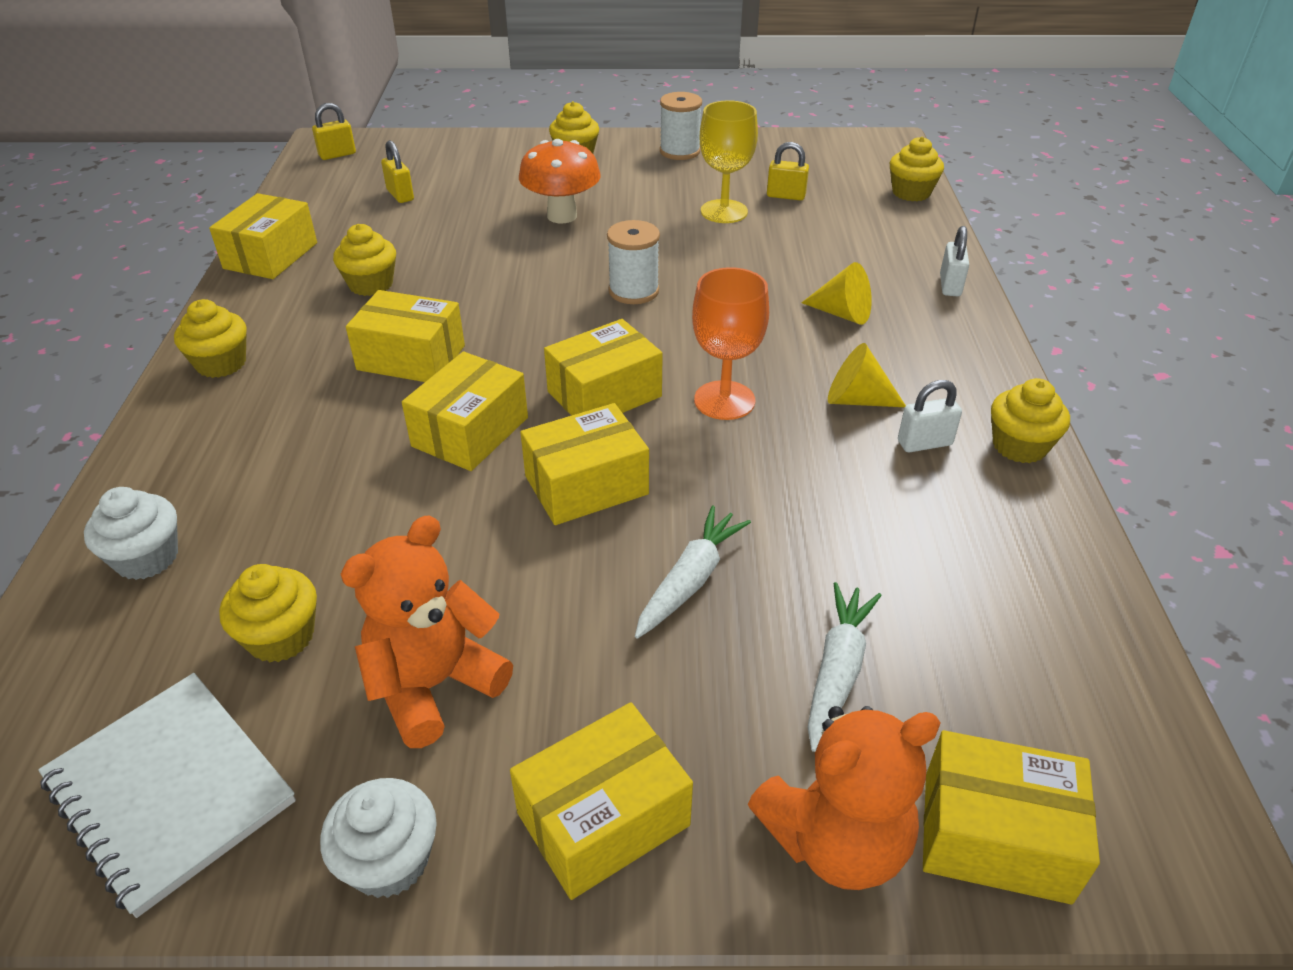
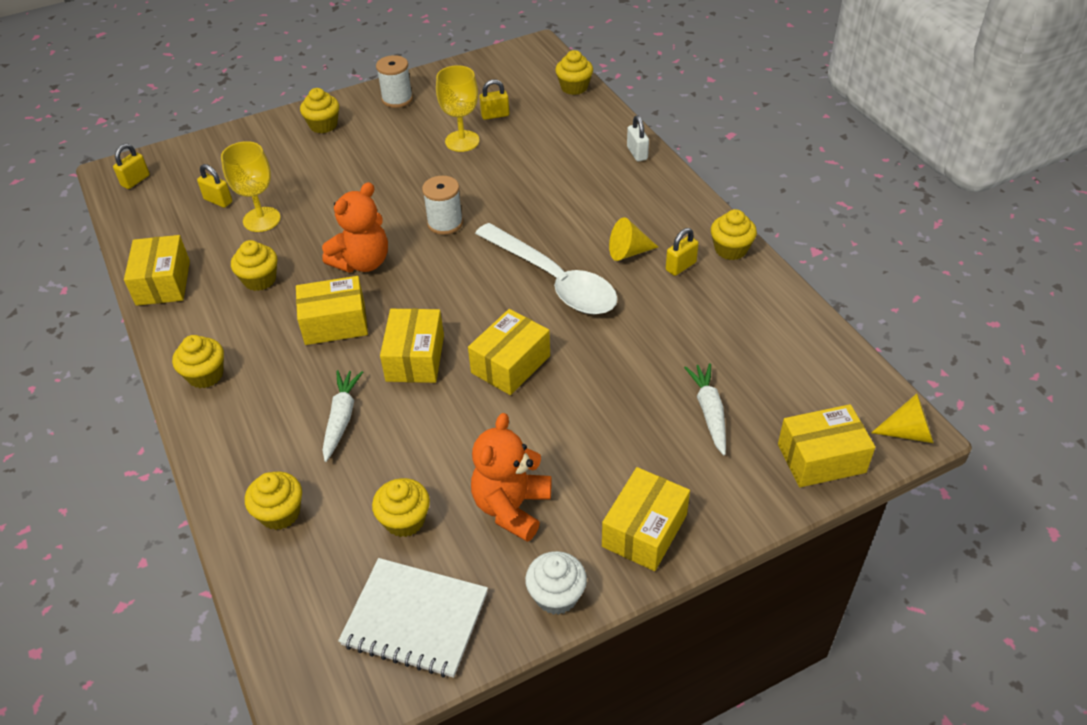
camera: 25 degrees left, 5 degrees up
white cupcake [84,487,178,580] -> yellow cupcake [245,472,302,530]
orange mushroom [519,139,601,223] -> none
yellow box [544,319,663,416] -> none
white carrot [635,506,751,639] -> white carrot moved to [322,370,363,462]
orange goblet [692,267,769,420] -> white spoon [475,223,618,314]
orange teddy bear [748,706,941,890] -> orange teddy bear moved to [322,182,388,273]
yellow cone [802,262,872,325] -> yellow cone moved to [871,393,934,443]
white padlock [898,380,962,452] -> yellow padlock [666,228,699,276]
none -> yellow goblet [221,141,281,232]

